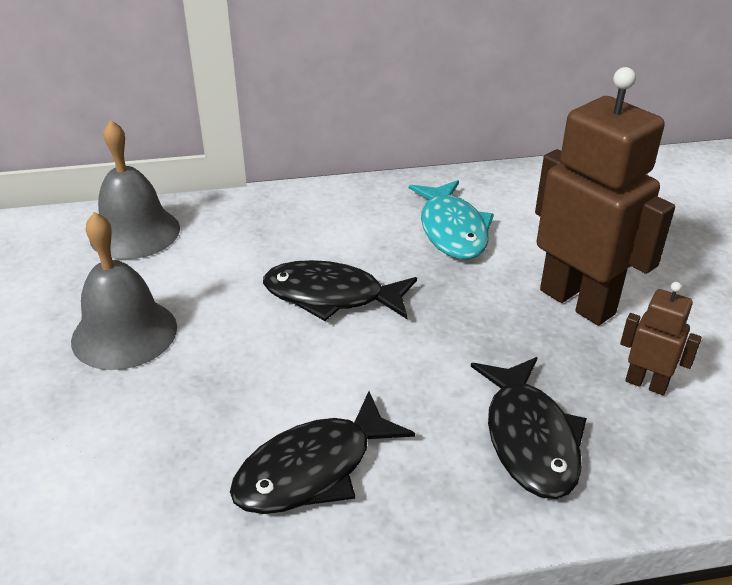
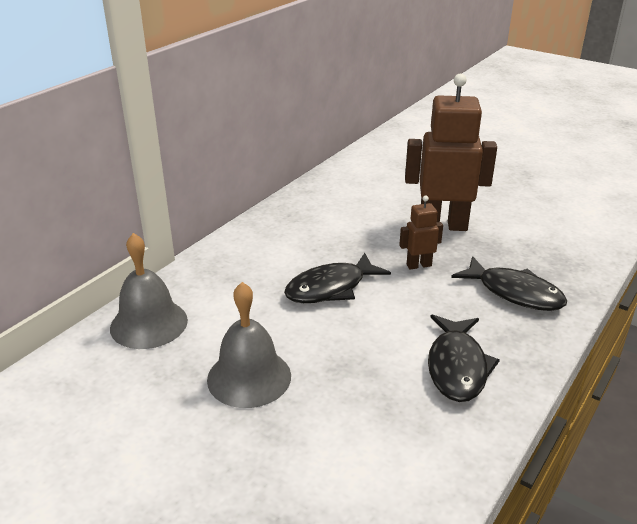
camera: 45 degrees left, 5 degrees down
turquoise fish [409,180,494,259] -> none
brown robot [620,282,702,395] -> brown robot moved to [399,196,443,270]

